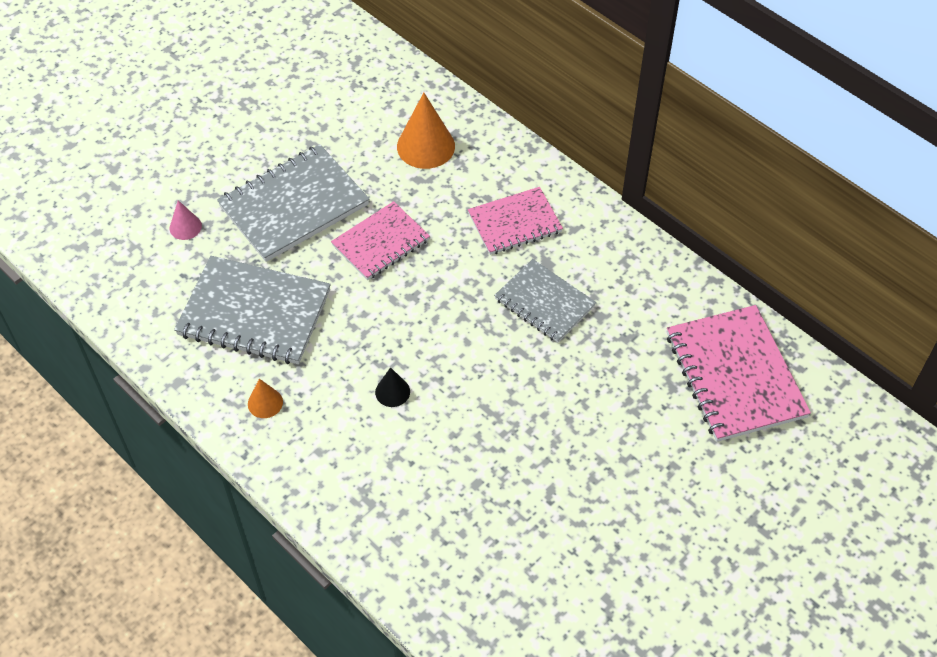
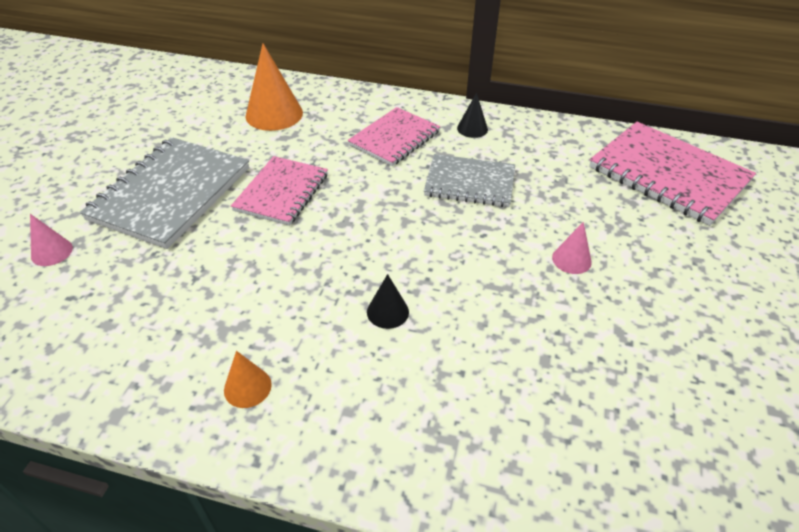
camera: 30 degrees left, 10 degrees down
grey notebook [174,256,331,364] -> none
none -> black cone [457,93,488,138]
none -> pink cone [552,222,592,274]

